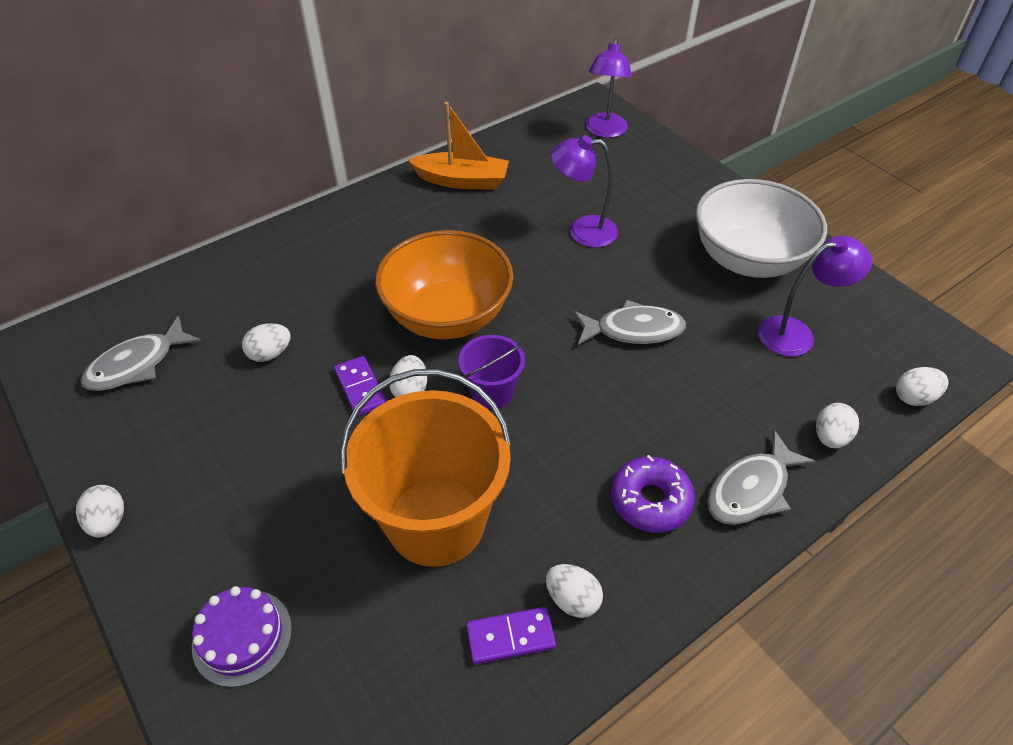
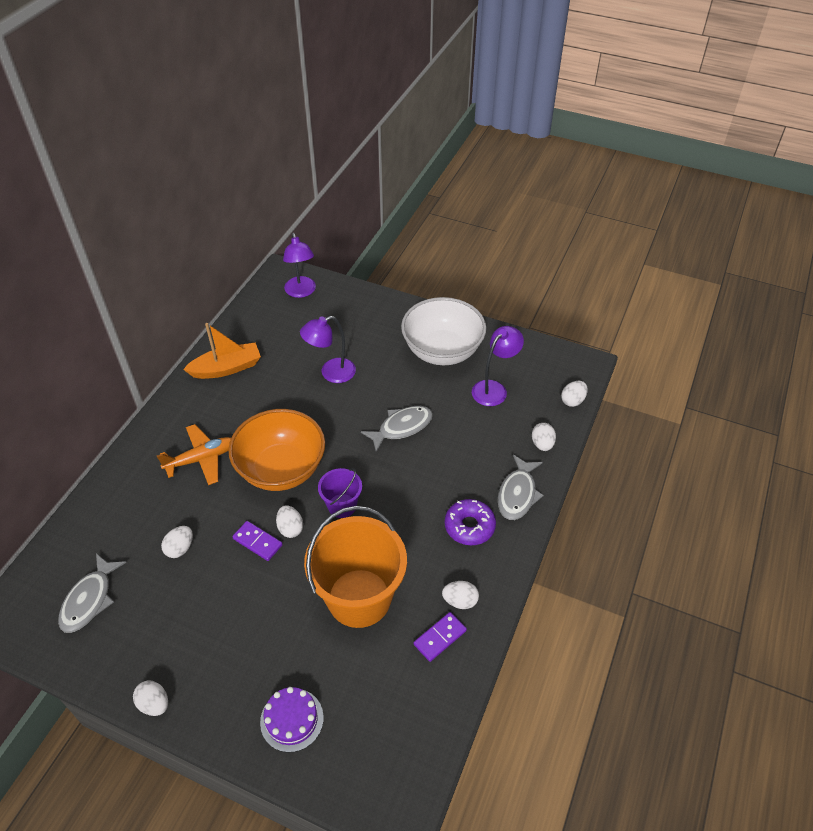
camera: 30 degrees left, 0 degrees up
none -> orange plane [157,424,231,485]

